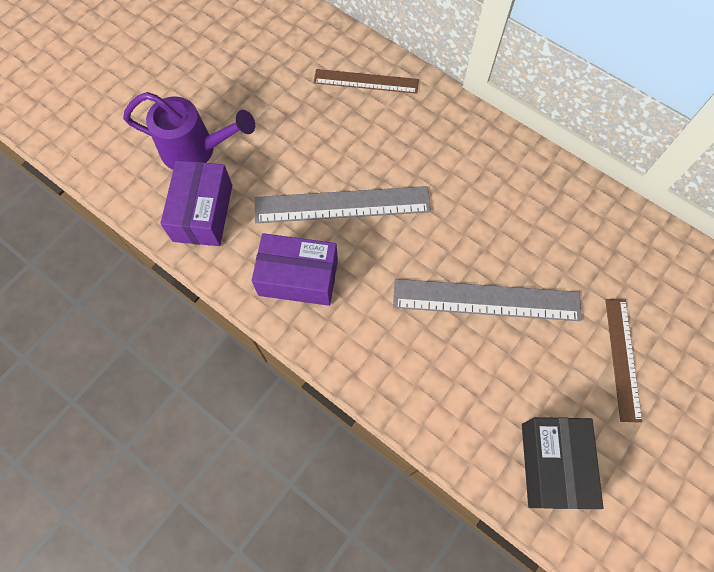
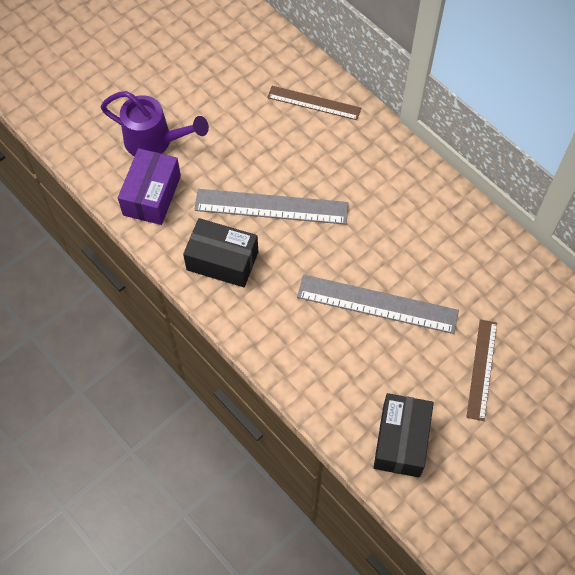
camera: 10 degrees right, 5 degrees down
purple box [251,233,338,306] -> black box [183,218,258,287]

